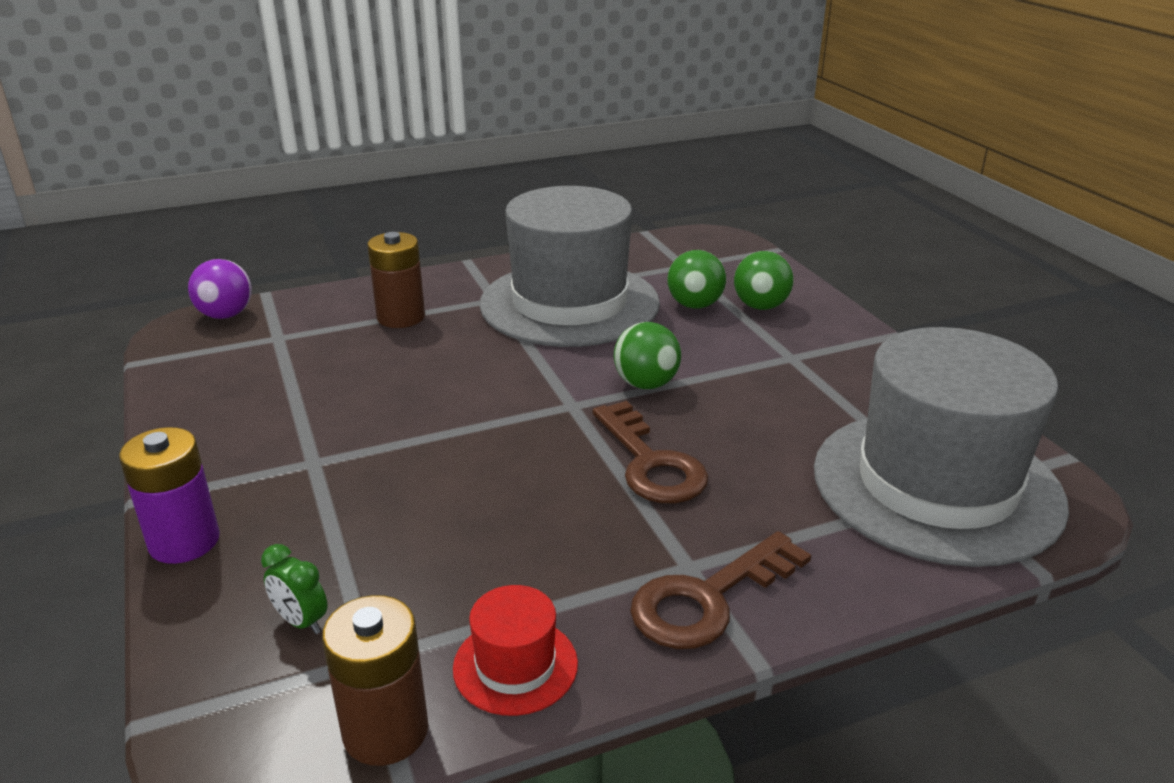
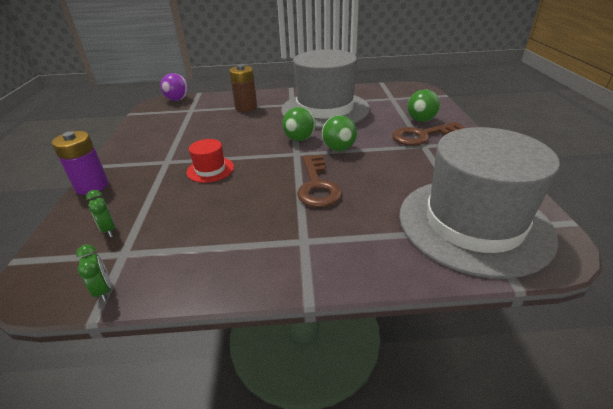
camera: 20 degrees right, 5 degrees up
brown battery [322,595,429,766] -> green clock [76,244,111,302]
red hat [453,585,578,716] -> red hat moved to [186,139,234,183]
brown key [630,531,811,649] -> brown key moved to [392,122,465,146]
green ball [667,250,726,309] -> green ball moved to [282,107,316,141]

